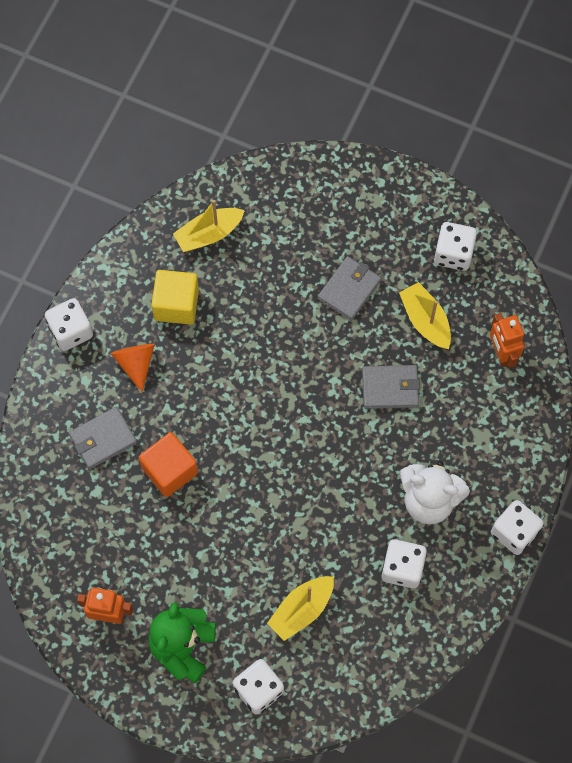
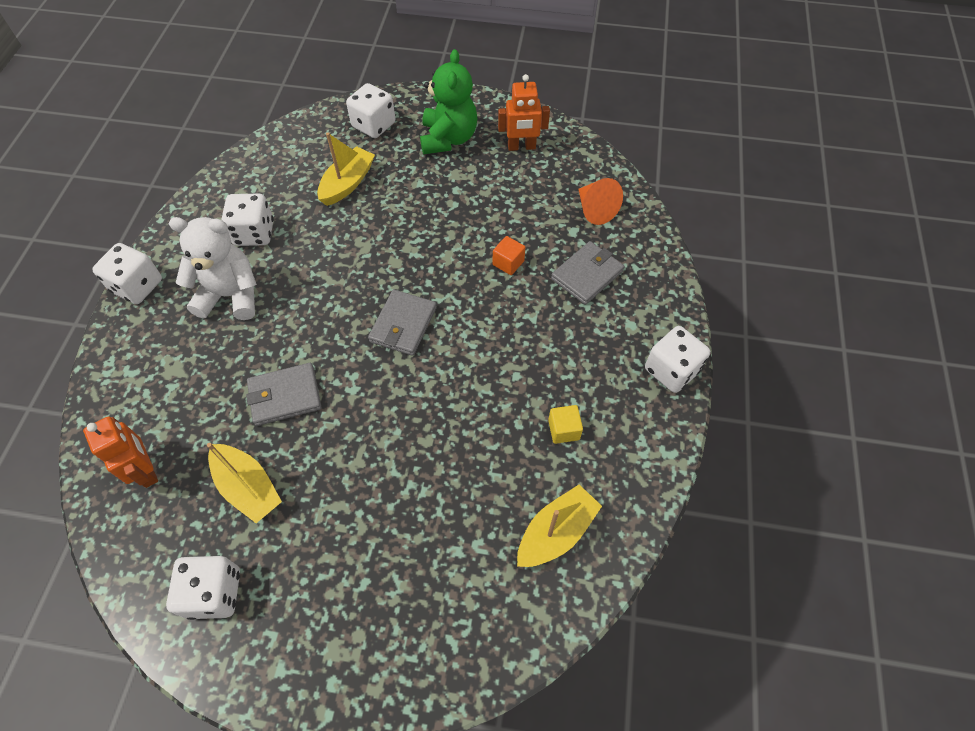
camera: 165 degrees right, 10 degrees down
orange cone [110,344,155,392] -> orange cone moved to [578,178,623,225]
orange cube [139,432,198,497] -> orange cube [493,236,525,275], size x0.54
yellow cube [151,270,199,325] -> yellow cube [548,405,583,444], size x0.54
grey wallet [318,256,381,320] -> grey wallet moved to [368,289,437,356]

